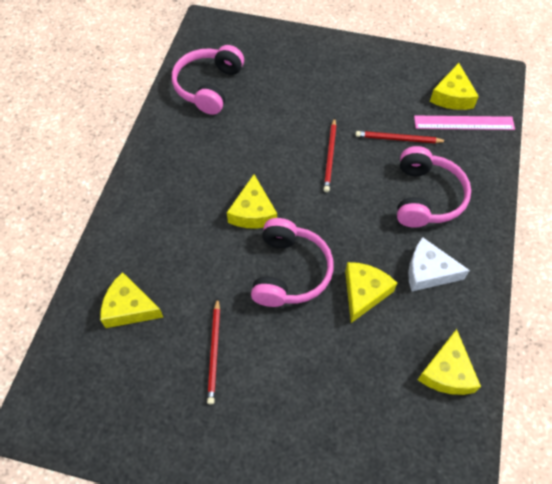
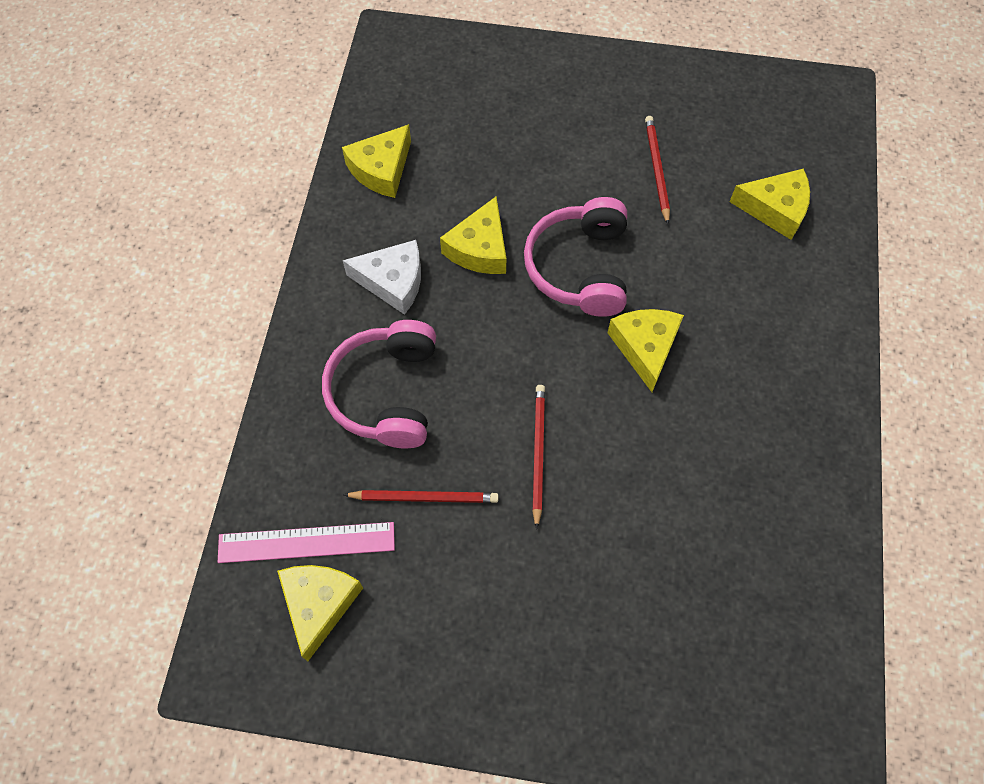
camera: 175 degrees right, 5 degrees up
pink headphones [172,45,244,115] -> none
yellow cheese [418,329,481,395] -> yellow cheese turned 150 degrees counterclockwise [342,124,411,198]

